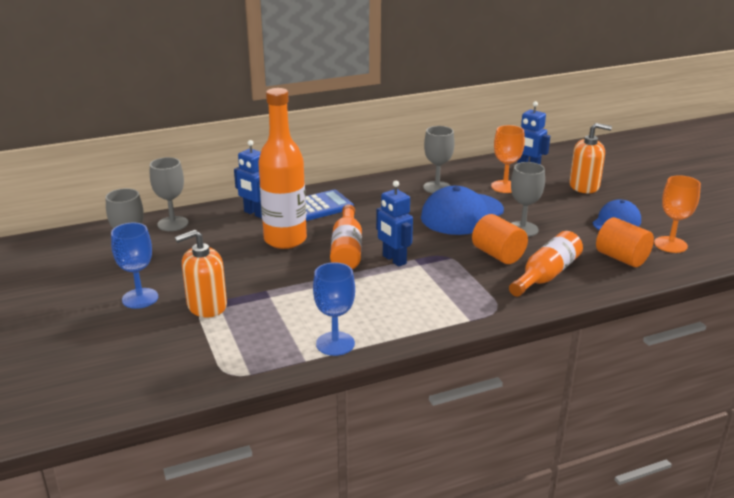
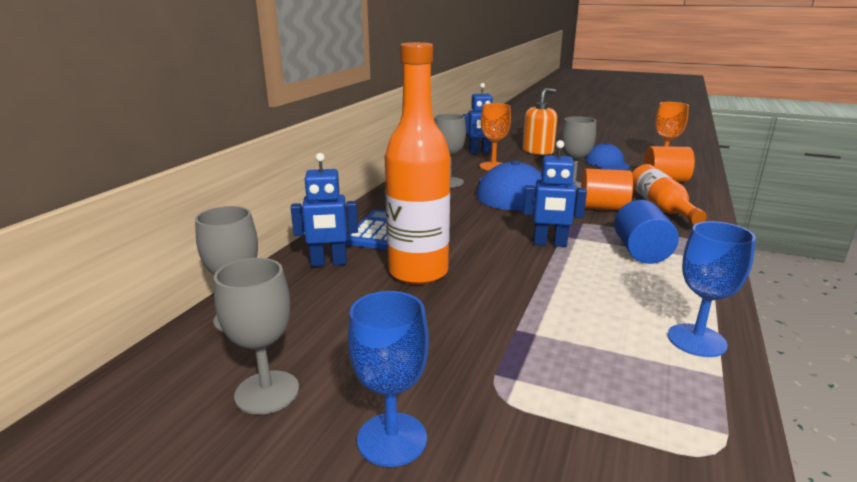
camera: 45 degrees left, 5 degrees down
orange soap dispenser [175,230,227,317] -> none
orange bottle [330,204,362,269] -> none
none -> blue cylinder [614,200,679,264]

